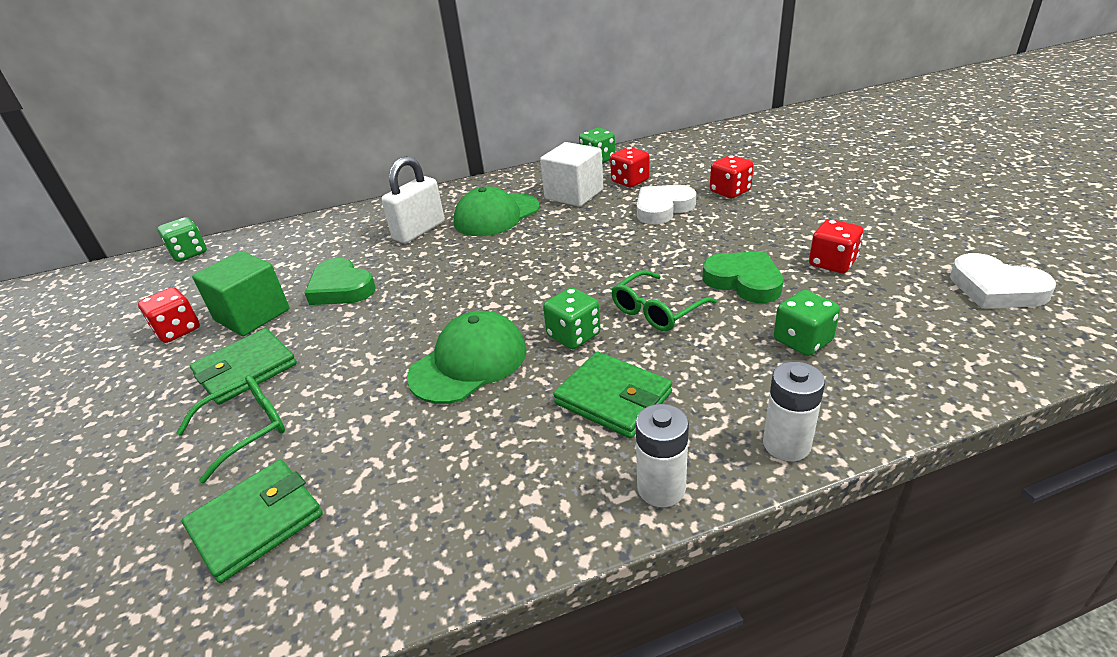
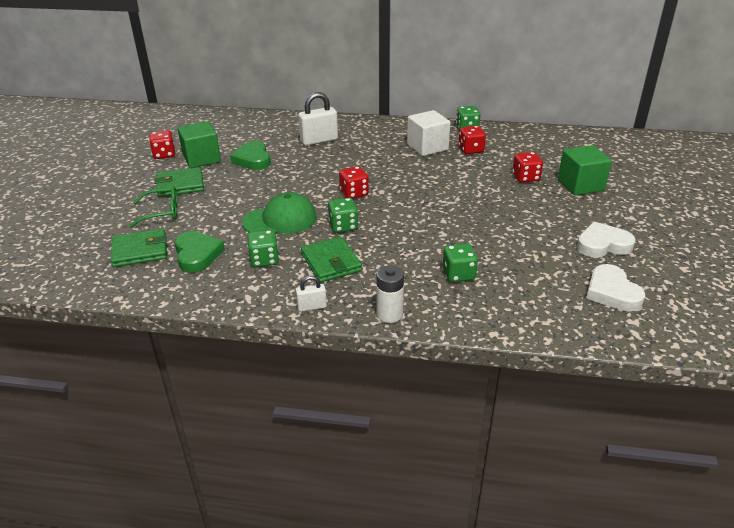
camera: 25 degrees right, 0 degrees up
green dice [158,217,207,262] -> green dice moved to [247,230,279,267]
green cap [453,186,539,236] -> none
green glasses [611,270,717,331] -> none
white battery [636,404,689,507] -> white padlock [296,276,327,312]
white heart [637,185,696,224] -> white heart moved to [577,221,636,258]
green heart [702,251,784,303] -> green heart moved to [175,231,225,273]
red dice [809,219,863,273] -> red dice moved to [339,166,369,199]
none -> green cube [558,145,612,195]

